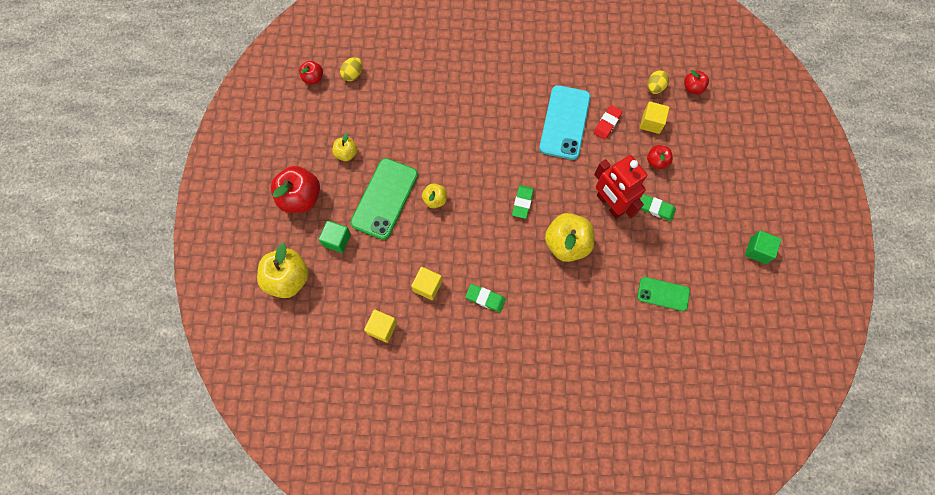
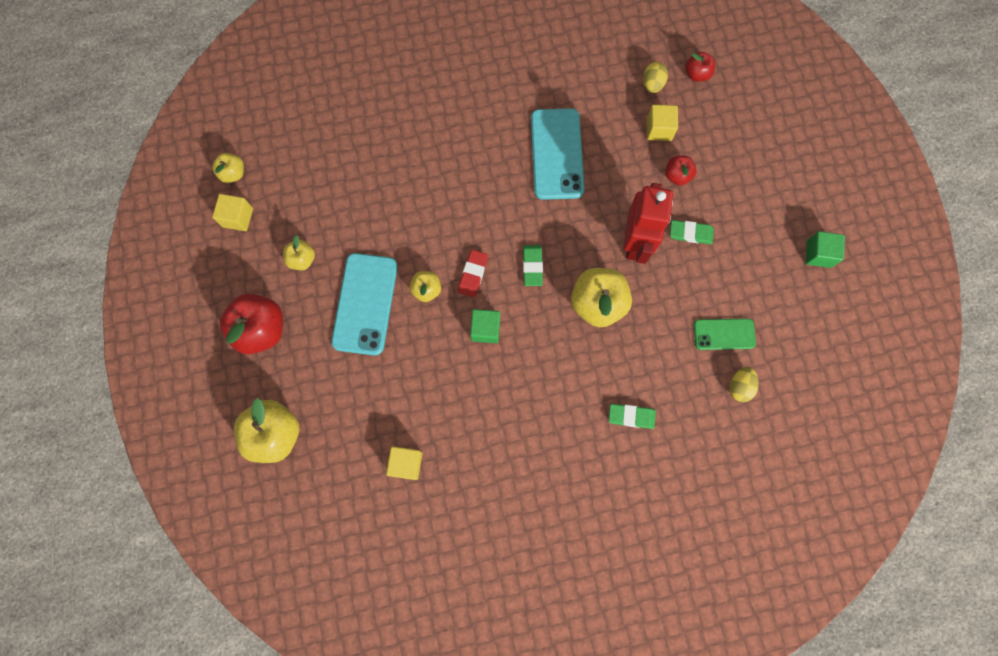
camera: 15 degrees left, 5 degrees up
red apple [299,61,323,84] -> yellow apple [212,153,244,183]
green cube [319,221,351,253] -> green cube moved to [470,309,500,343]
yellow egg [340,57,362,81] -> yellow egg moved to [729,367,759,402]
green phone [351,158,418,240] -> turquoise phone [331,253,398,356]
yellow cube [411,267,442,300] -> yellow cube moved to [212,194,253,231]
green eraser [466,284,506,312] -> green eraser moved to [609,404,656,429]
red eraser [593,105,623,140] -> red eraser moved to [458,250,488,297]
red robot [594,155,647,219] -> red robot turned 120 degrees counterclockwise [623,183,673,264]

